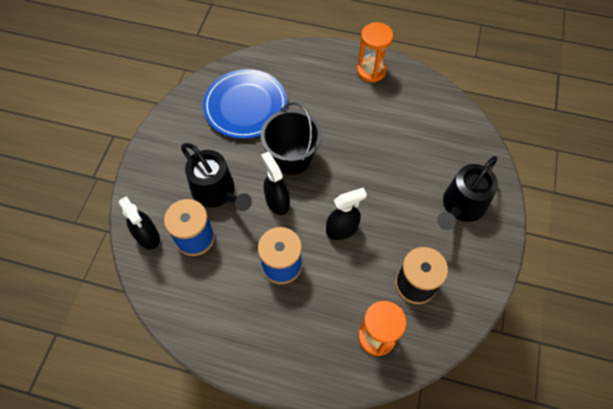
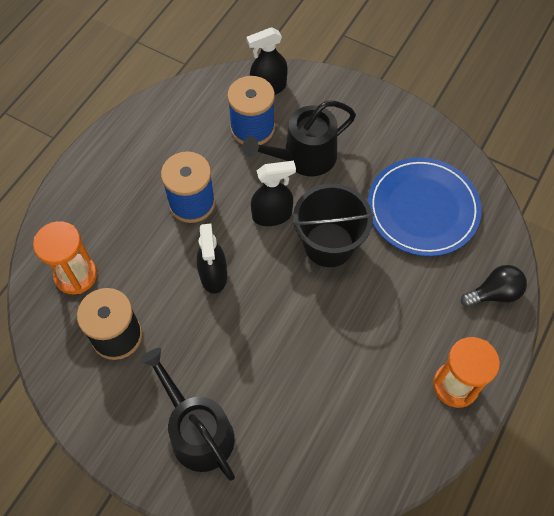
camera: 105 degrees right, 0 degrees up
none -> black light bulb [461,265,527,307]

